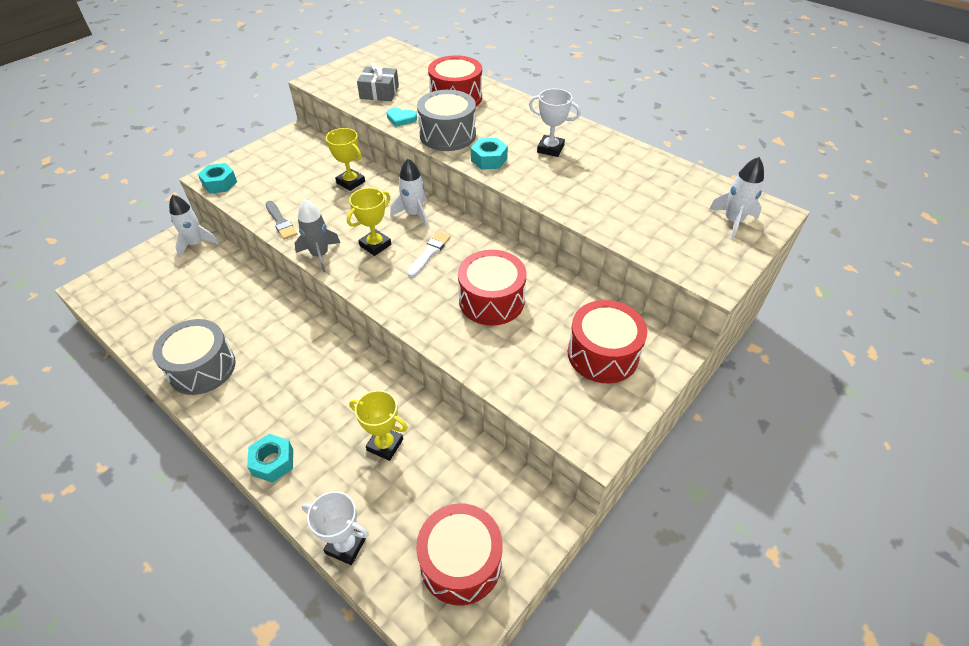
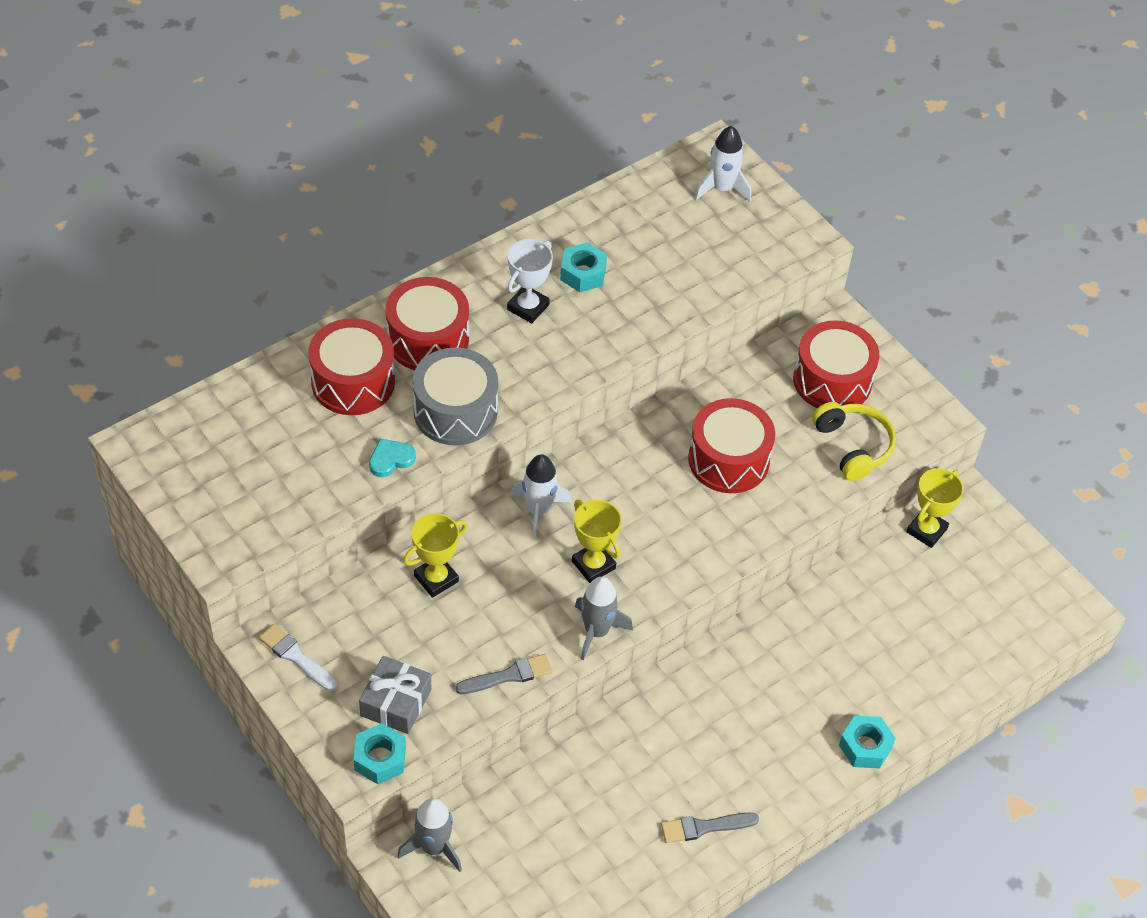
camera: 80 degrees left, 5 degrees up
grey drum [153,319,236,395] -> grey brush [661,813,759,843]
white rocket [169,195,219,258] -> grey rocket [397,798,462,872]
white trophy [302,491,369,565] -> none
yellow trophy [349,390,408,461] -> yellow trophy moved to [906,468,963,548]
grey gift [357,62,399,101] -> grey gift moved to [359,656,431,734]
turquoise heart [387,108,417,127] -> turquoise heart turned 150 degrees counterclockwise [369,439,416,477]
white brush [407,231,451,277] -> white brush moved to [259,624,337,691]
red drum [416,503,503,606] -> red drum moved to [385,277,469,370]
turquoise nut [471,138,508,170] -> turquoise nut moved to [560,242,607,292]
none -> yellow headphones [812,402,896,481]

